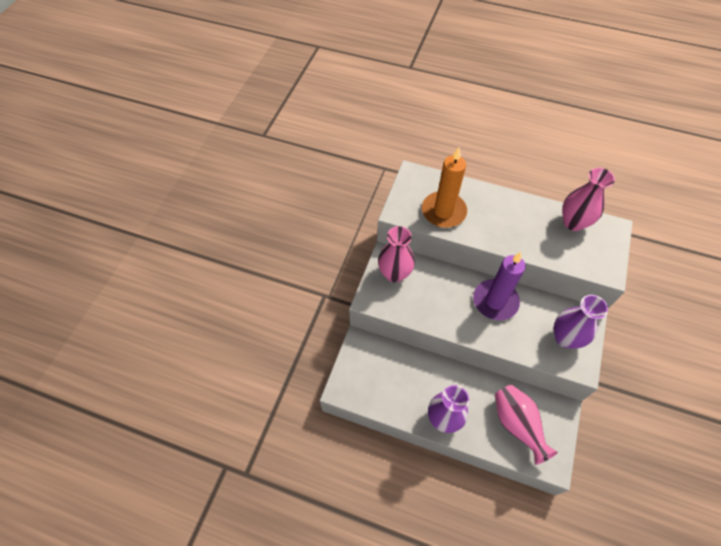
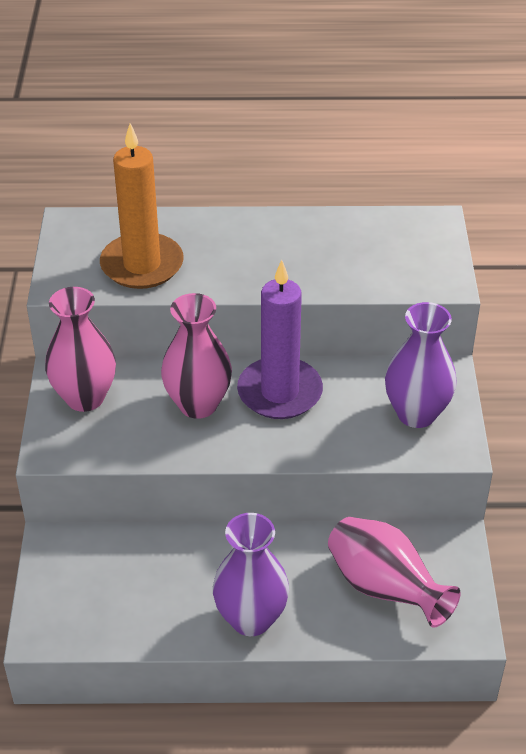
camera: 20 degrees left, 15 degrees down
pink vase [562,168,615,231] -> pink vase moved to [161,293,232,419]

